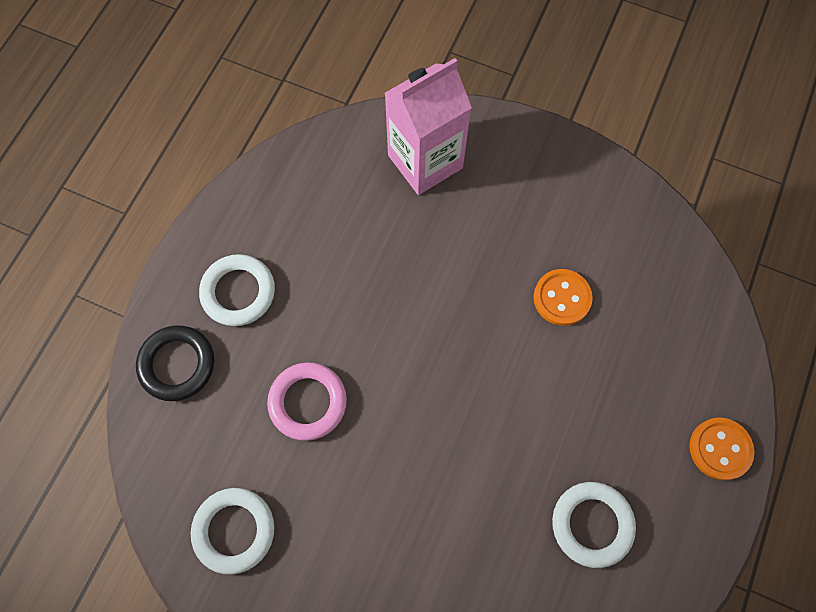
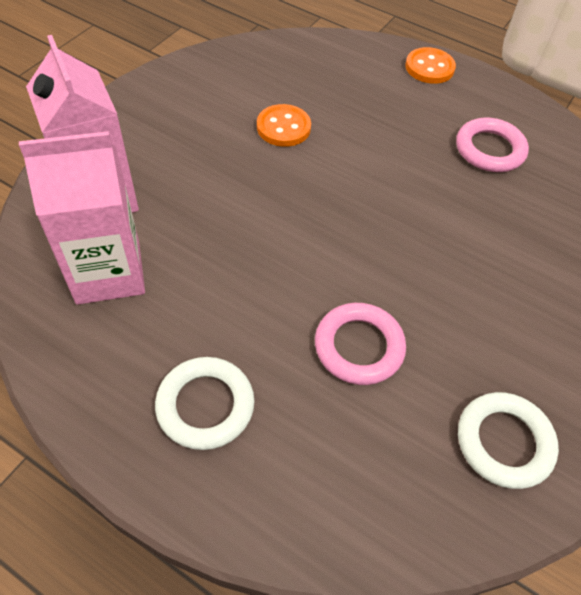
camera: 85 degrees left, 15 degrees down
black ring [136,325,214,401] -> none
white ring [552,482,636,568] -> pink ring [456,117,529,172]
none -> pink carton [19,131,145,305]

